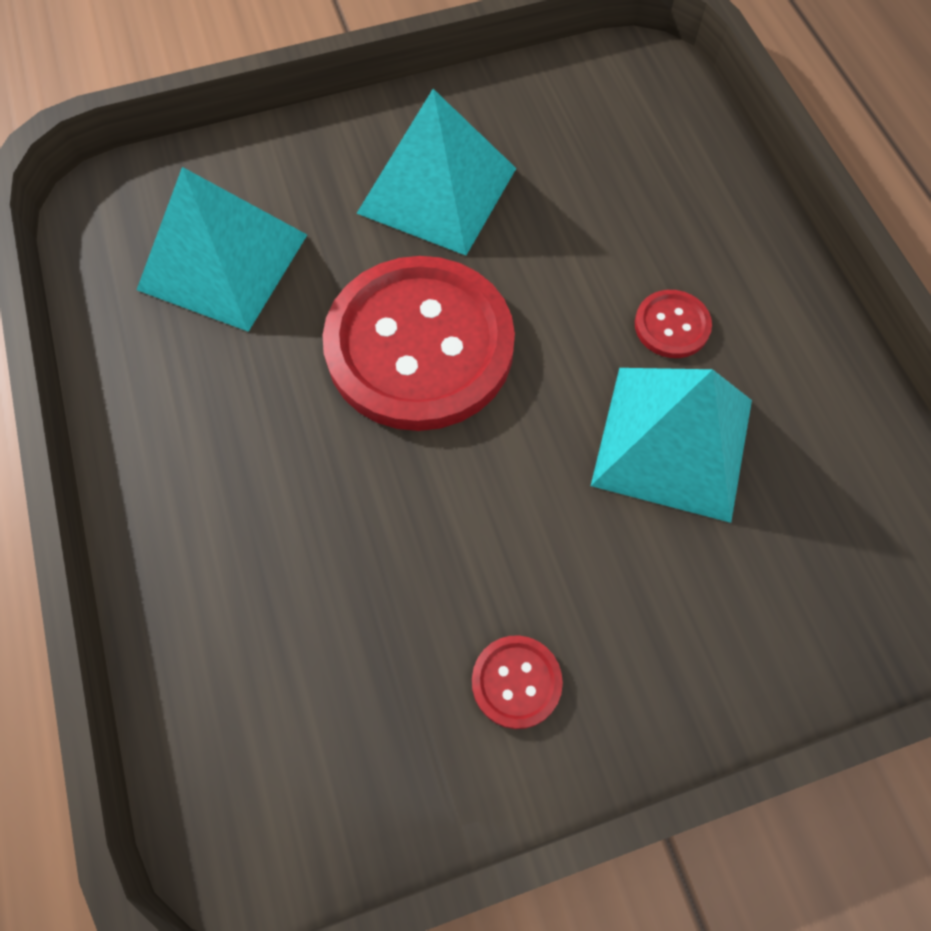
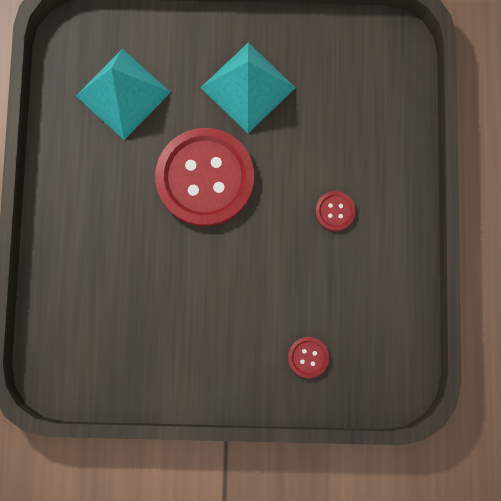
camera: 20 degrees right, 15 degrees up
red button [472,635,563,729] -> red button moved to [288,337,329,378]
turquoise pyramid [591,368,752,523] -> none

